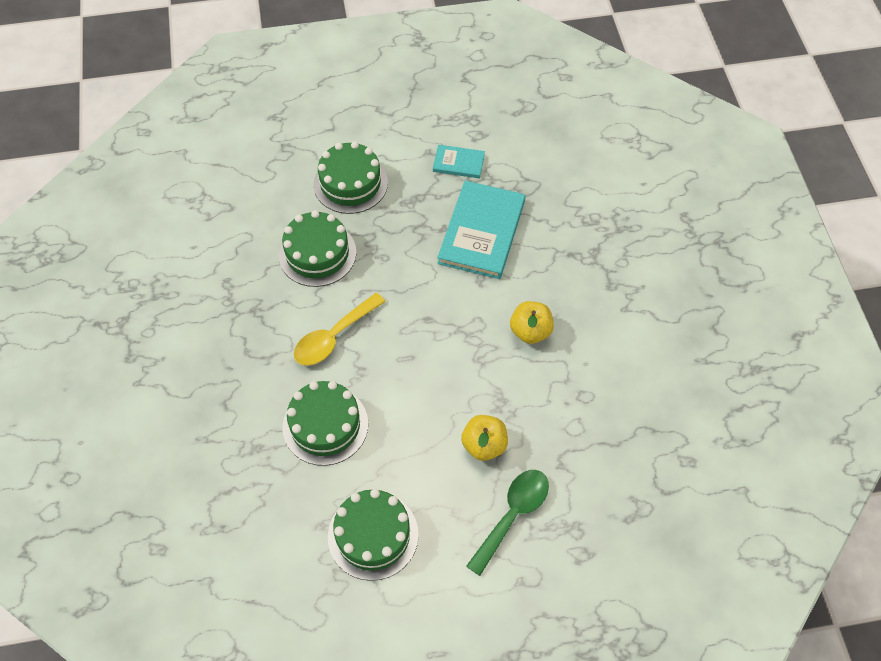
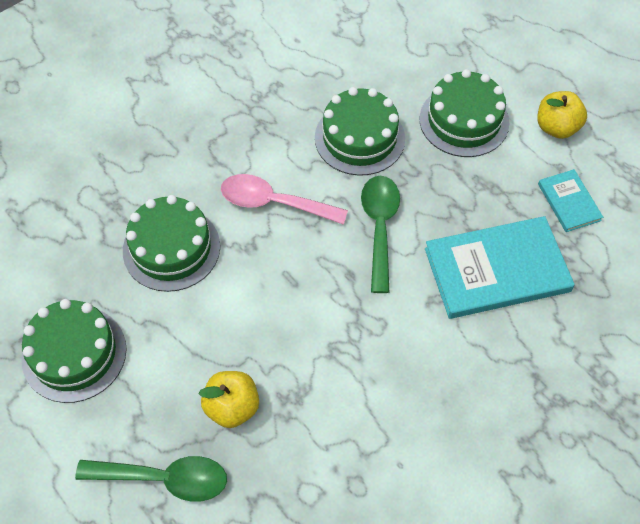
camera: 60 degrees right, 0 degrees up
yellow spoon [294,293,386,366] -> pink spoon [221,174,348,225]
yellow apple [510,301,554,344] -> yellow apple moved to [537,91,587,139]
none -> green spoon [361,176,400,293]

